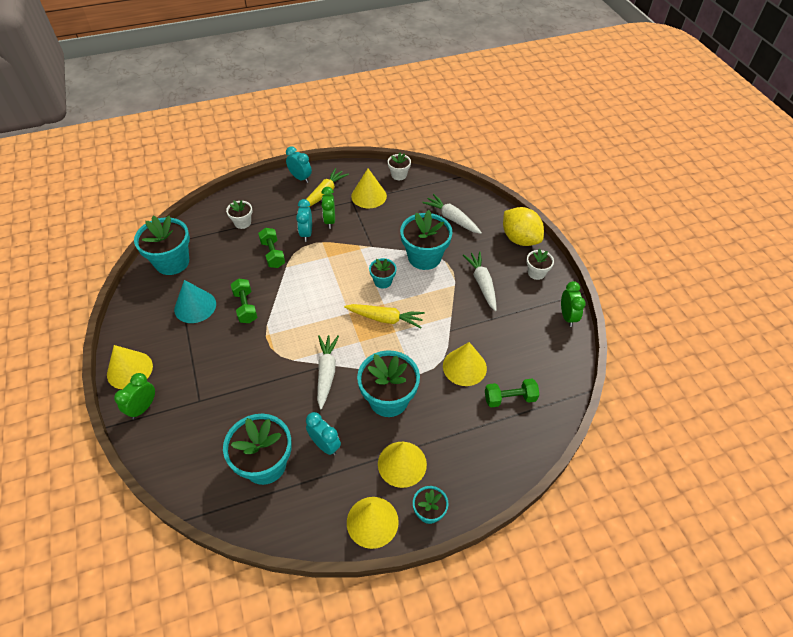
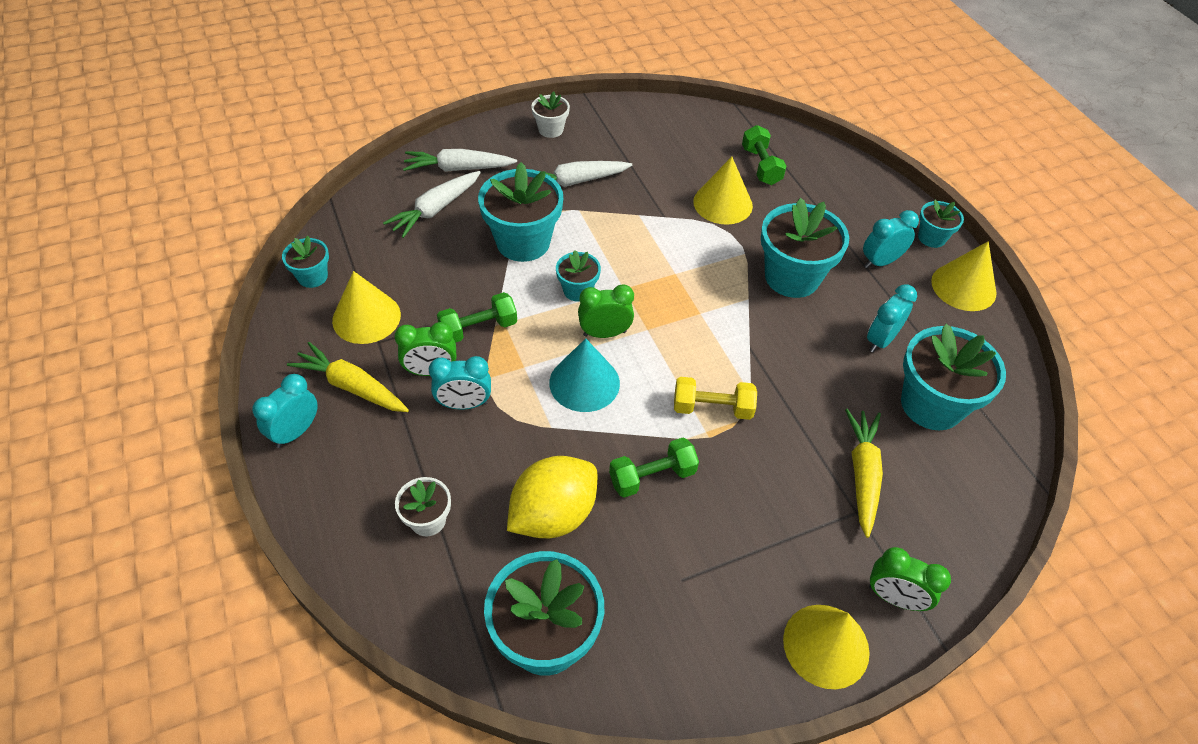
camera: 95 degrees left, 0 degrees up
turquoise cone [174,280,216,323] -> turquoise cone moved to [549,338,620,412]
green dumbbell [258,228,285,268] -> green dumbbell moved to [437,292,517,343]
white carrot [317,335,339,409] -> white carrot moved to [403,149,517,172]
yellow carrot [344,304,425,328] -> yellow carrot moved to [845,409,883,538]
yellow cone [378,442,427,488] -> turquoise clock [863,210,919,268]
white flower pot [388,152,411,180] -> turquoise flower pot [282,236,329,288]
yellow lemon [503,207,544,246] -> yellow lemon moved to [507,456,597,538]
green clock [561,281,586,327] -> green clock moved to [578,284,634,338]
none -> yellow dumbbell [674,377,757,420]

